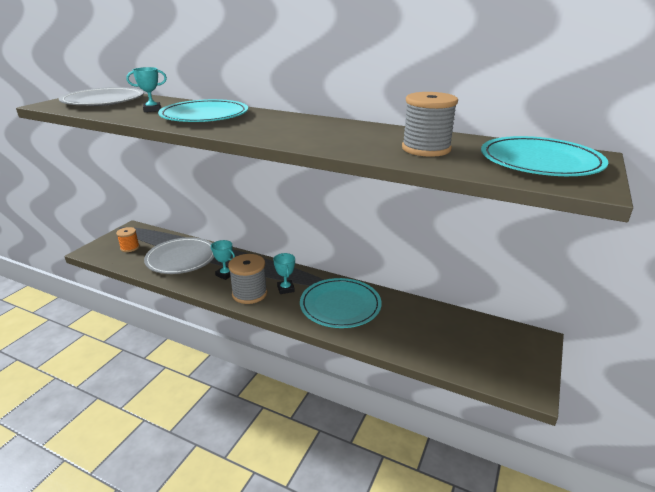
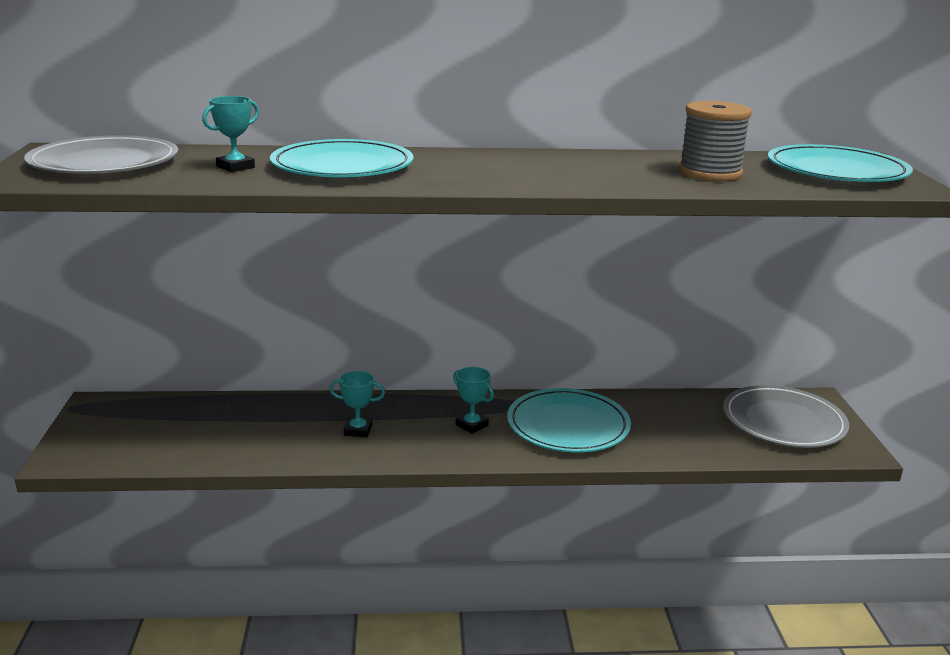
camera: 30 degrees left, 5 degrees down
orange spool [116,227,140,252] -> none
grey plate [144,237,215,274] -> grey plate moved to [723,385,849,448]
grey spool [228,254,267,304] -> none

